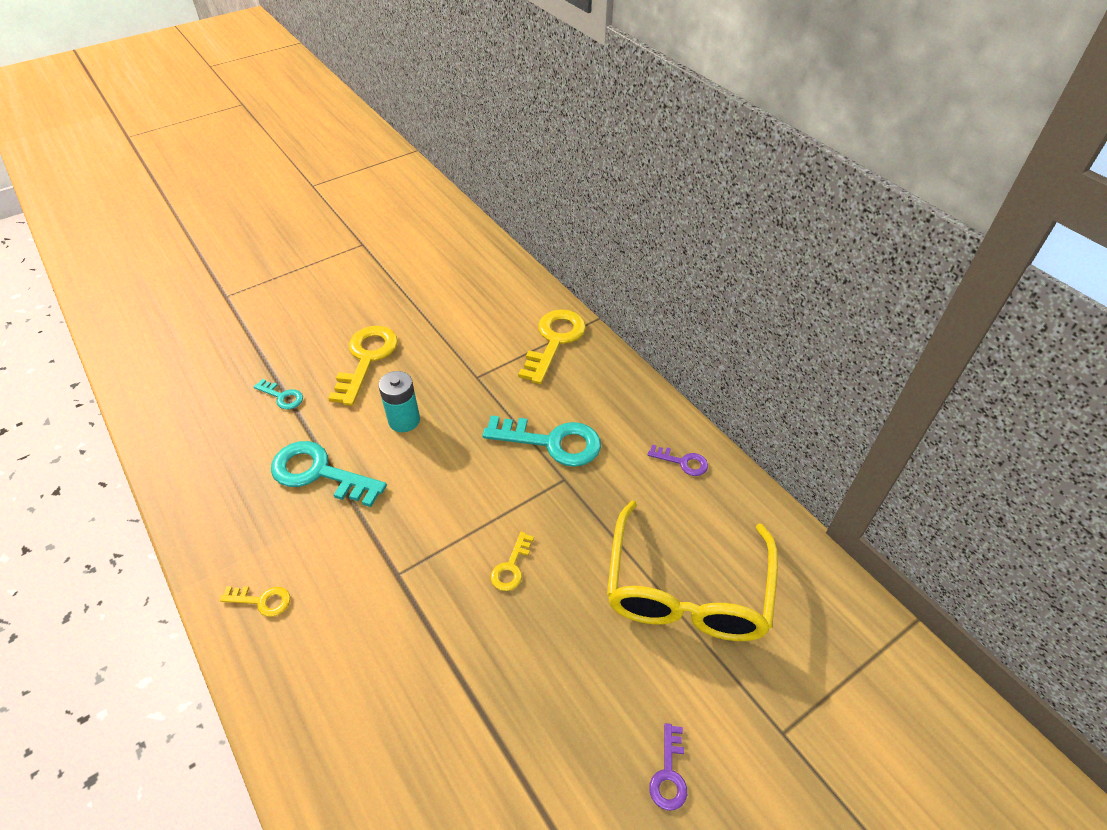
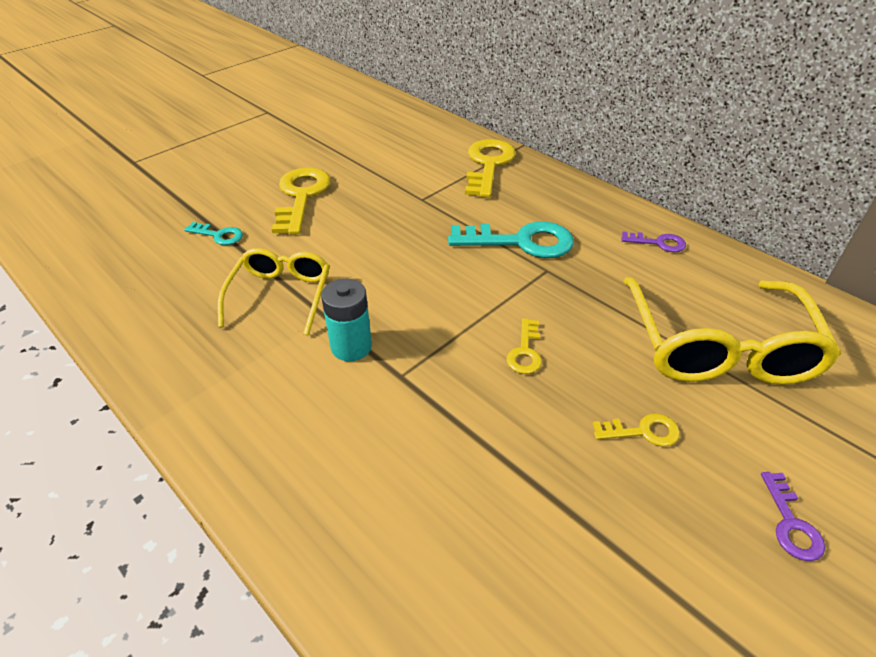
camera: 10 degrees left, 5 degrees down
yellow key [220,586,290,617] -> yellow key moved to [593,413,680,446]
turquoise key [271,441,387,507] -> yellow glasses [218,248,330,336]
turquoise battery [378,371,420,432] -> turquoise battery moved to [321,279,372,361]

